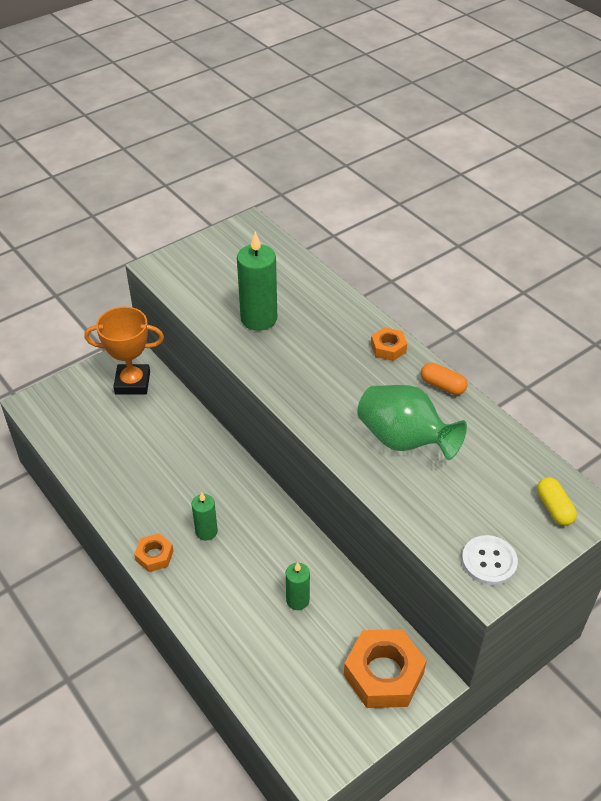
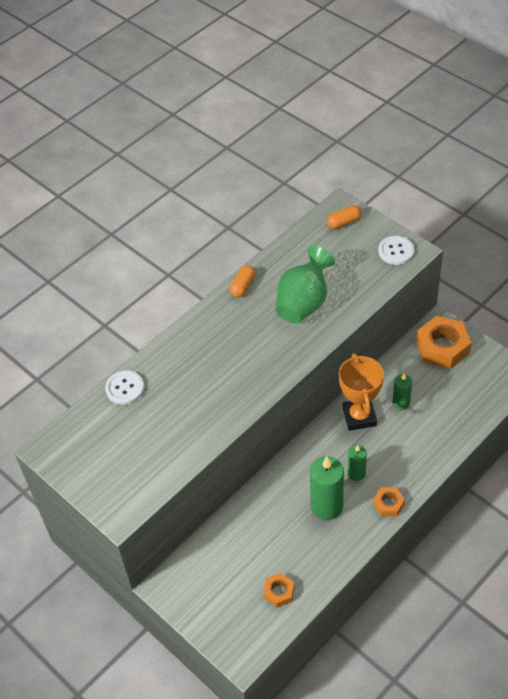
camera: 95 degrees left, 5 degrees up
orange trophy [84,307,164,395] -> orange trophy moved to [339,353,384,431]
green candle [237,232,277,331] -> green candle moved to [310,456,344,520]
orange nut [371,327,407,361] -> orange nut moved to [263,573,294,608]
yellow capsule [537,477,577,526] -> orange capsule [327,205,361,229]
none -> white button [105,370,144,405]

